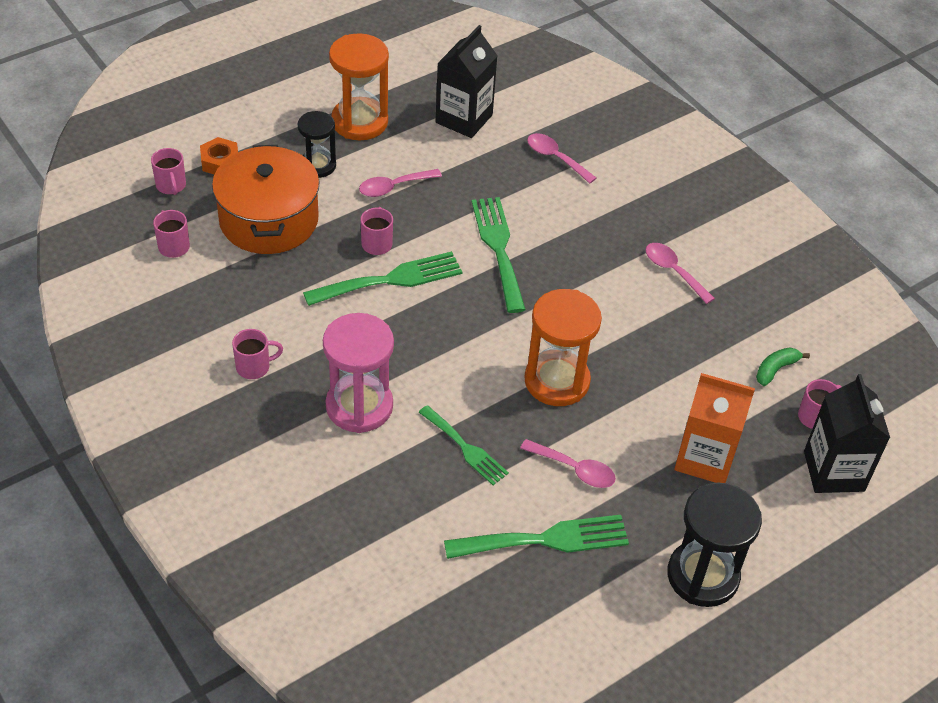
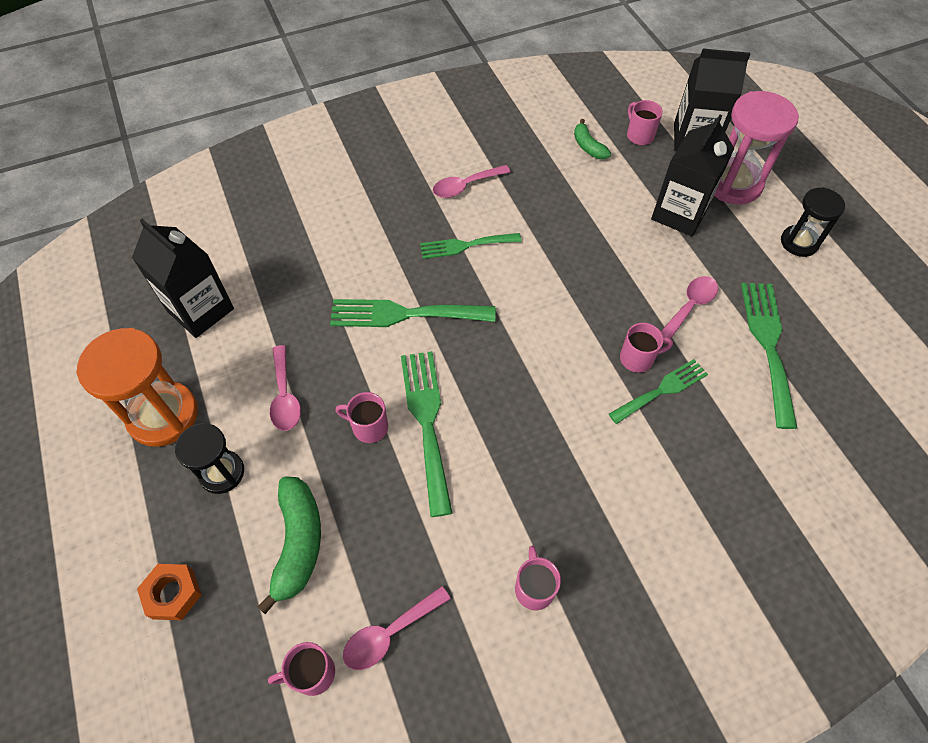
camera: 75 degrees left, 10 degrees up
pink mug [151,148,186,195] -> pink mug moved to [620,323,673,373]
orange pot [212,145,320,254] -> green banana [257,476,321,614]
pink hourglass [323,313,394,433] -> pink hourglass moved to [714,91,799,204]
orange hourglass [524,289,602,406] -> none
pink spoon [527,133,596,184] -> pink spoon moved to [343,586,451,670]
black hourglass [667,482,762,607] -> black hourglass [781,187,845,257], size x0.62
orange carton [674,373,755,483] -> black carton [651,115,734,236]
none -> green fork [420,233,521,259]

